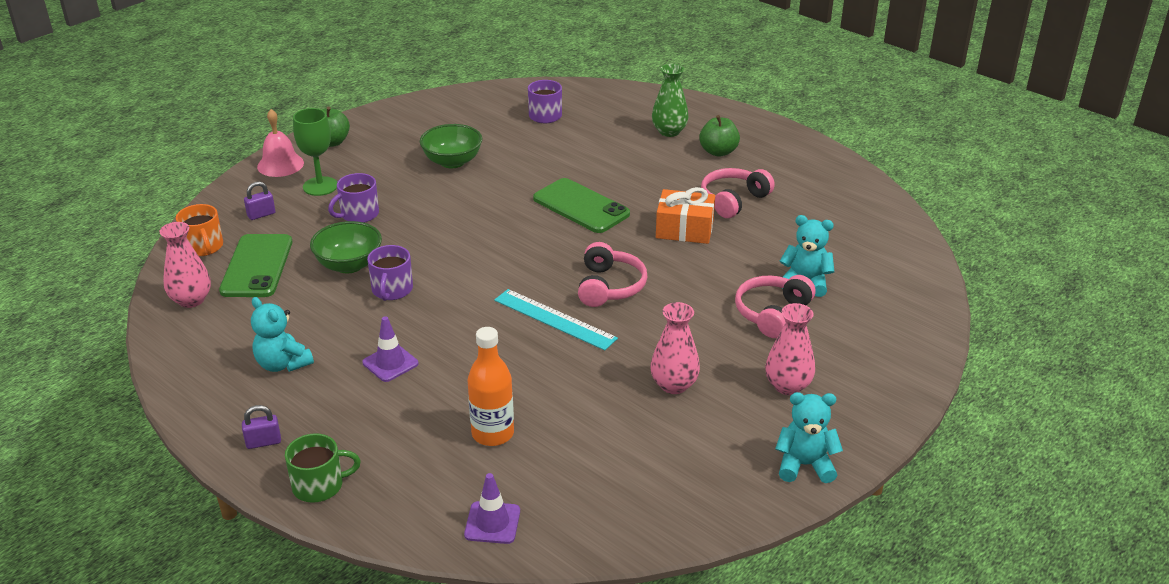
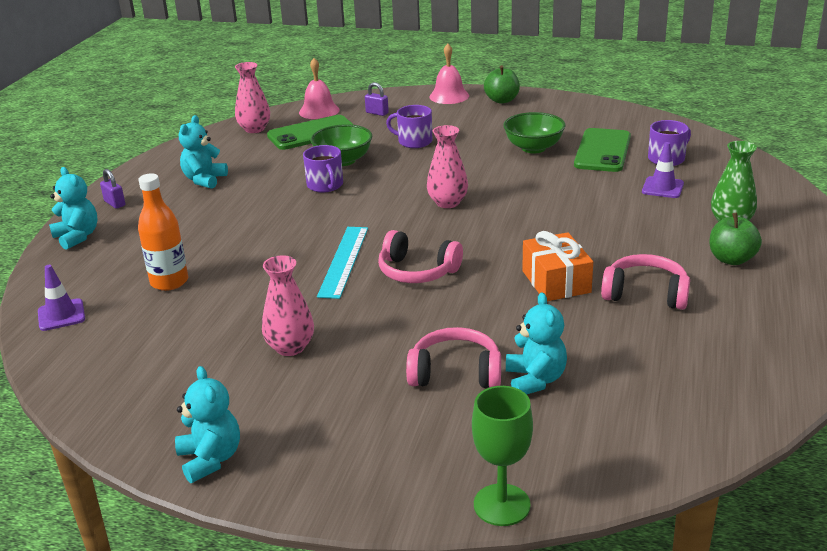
camera: 65 degrees right, 5 degrees down
orange mug [176,204,223,256] -> pink bell [299,58,340,119]
green mug [285,433,361,503] -> turquoise teddy bear [49,167,97,250]
green goblet [293,108,337,196] -> green goblet moved to [472,386,533,526]
purple traffic cone [362,316,418,382] -> purple traffic cone moved to [642,142,684,198]
purple mug [367,245,413,301] -> purple mug turned 90 degrees counterclockwise [303,145,343,193]
green phone [533,178,630,233] -> green phone moved to [574,128,631,172]
pink headphones [578,242,648,307] -> pink headphones turned 45 degrees clockwise [378,230,463,283]
pink vase [765,303,815,395] -> pink vase moved to [427,125,468,208]

